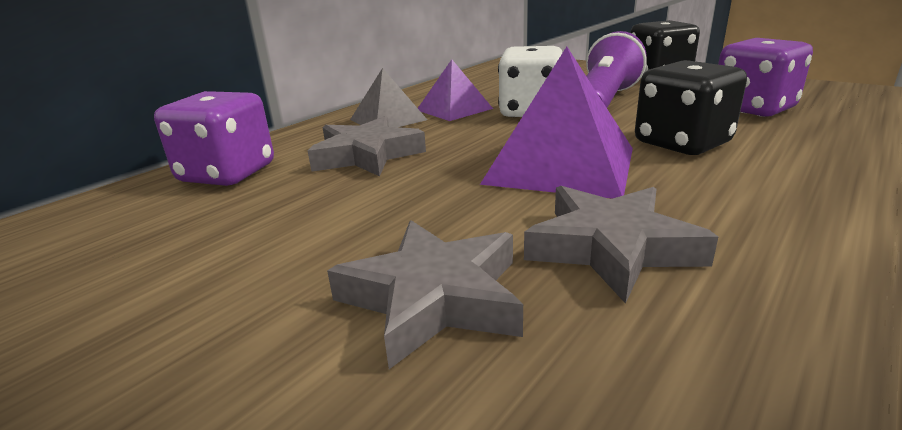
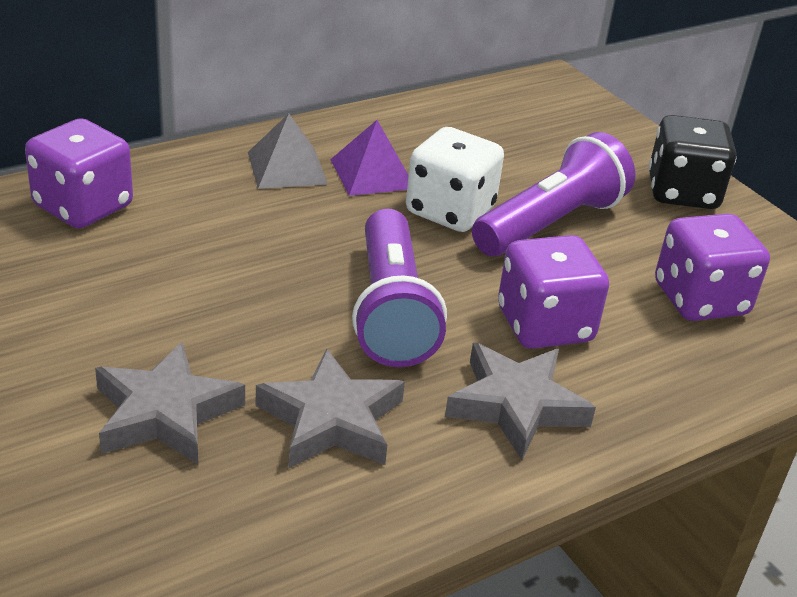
camera: 15 degrees right, 10 degrees up
grey star [308,116,426,176] -> grey star moved to [445,343,596,460]
purple pyramid [480,47,633,199] -> purple flashlight [352,209,447,367]
black dice [635,60,747,155] -> purple dice [498,235,609,349]

